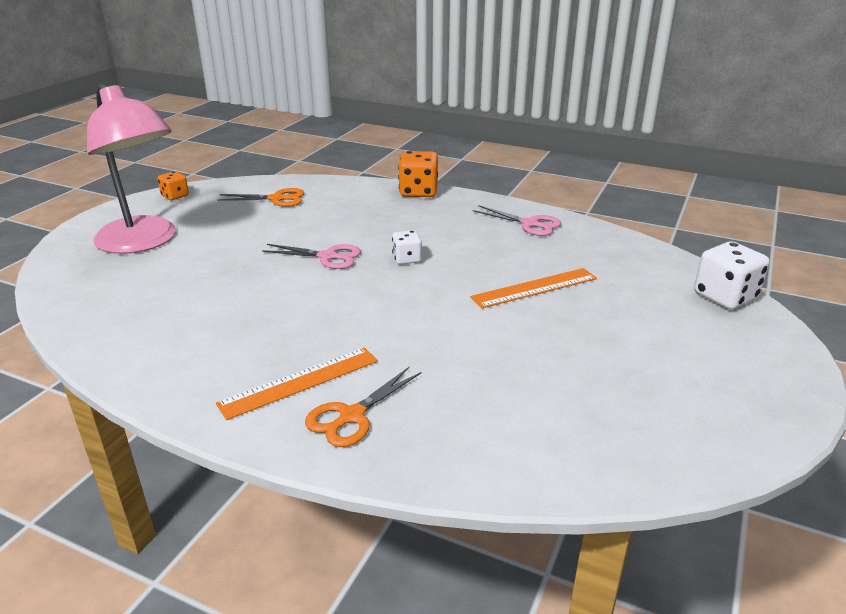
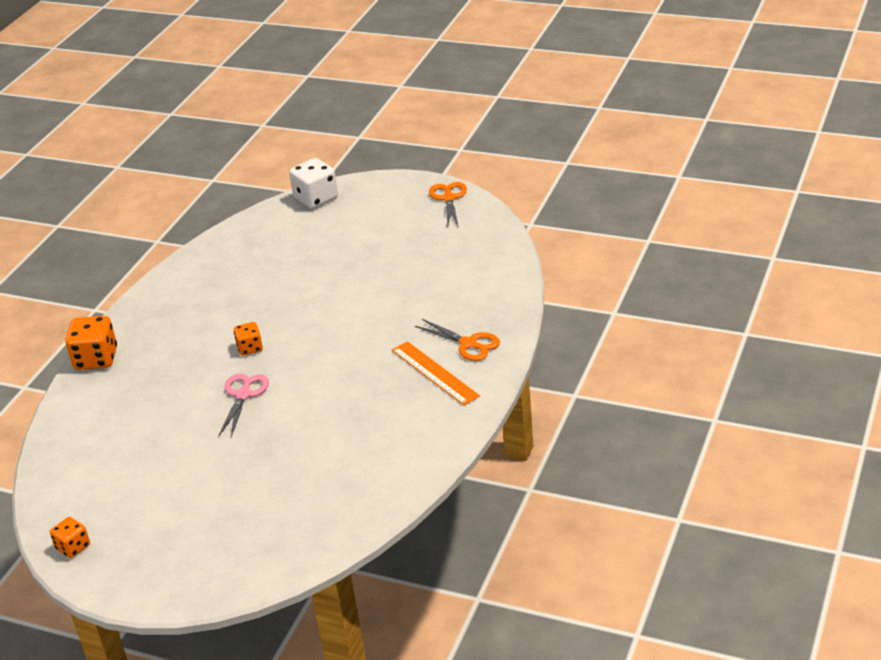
camera: 90 degrees left, 5 degrees up
pink lamp [87,84,176,254] -> none
orange scissors [217,188,304,207] -> orange scissors moved to [429,182,467,228]
white dice [392,230,422,264] -> orange dice [234,322,263,356]
orange ruler [470,268,597,309] -> none
pink scissors [473,205,561,236] -> none

